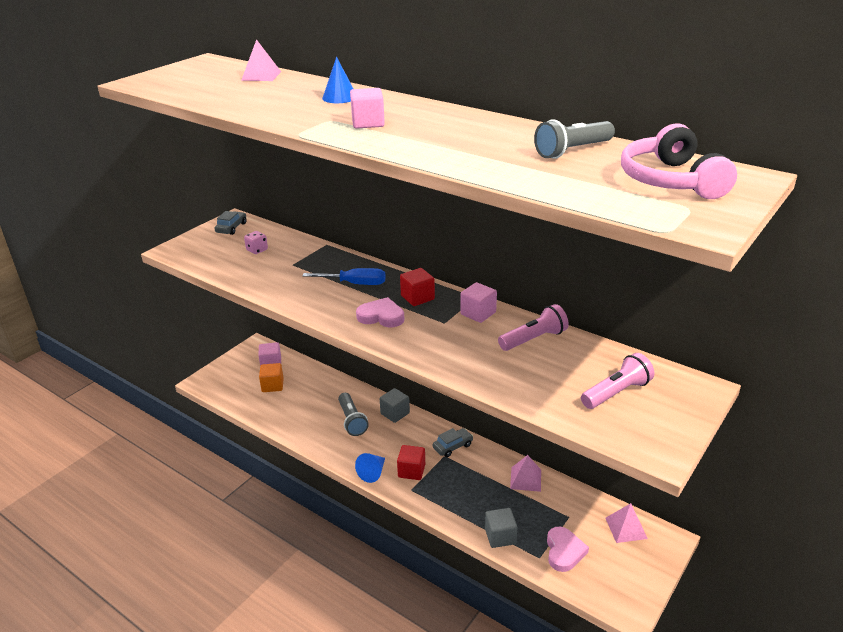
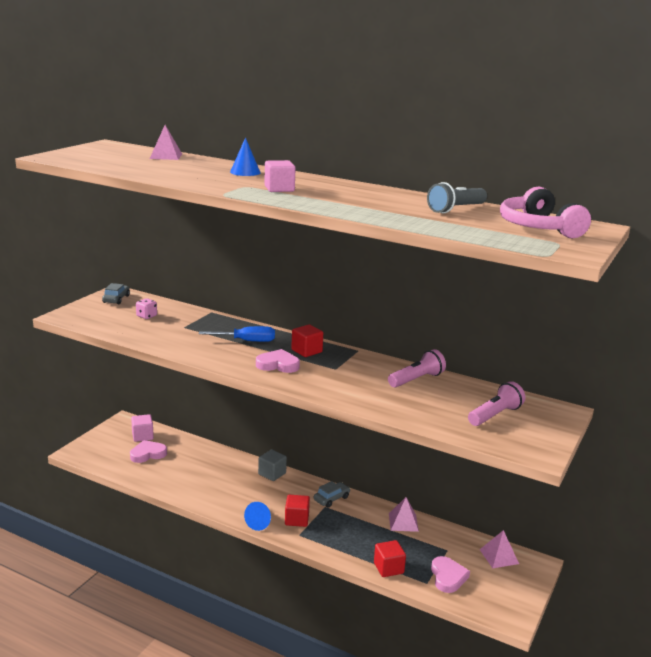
camera: 10 degrees left, 10 degrees down
orange cube [259,363,284,392] -> pink heart [130,440,167,463]
grey flashlight [338,393,369,436] -> none
pink cube [460,282,497,323] -> none
grey cube [485,508,517,548] -> red cube [374,540,406,577]

